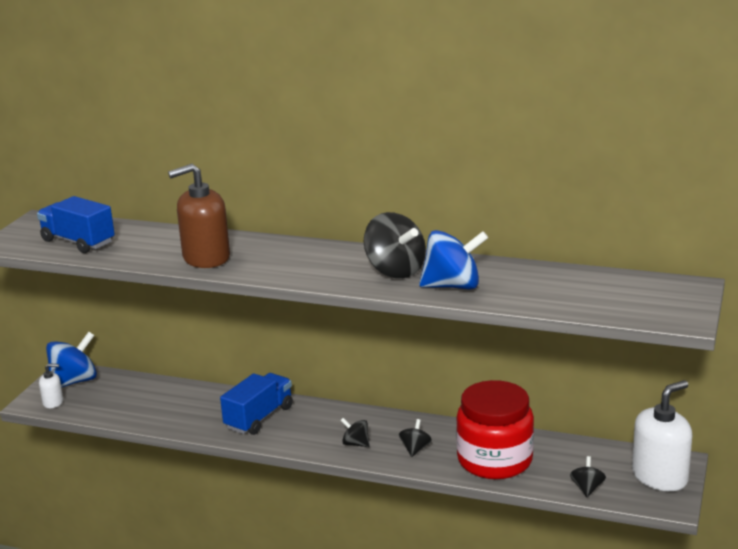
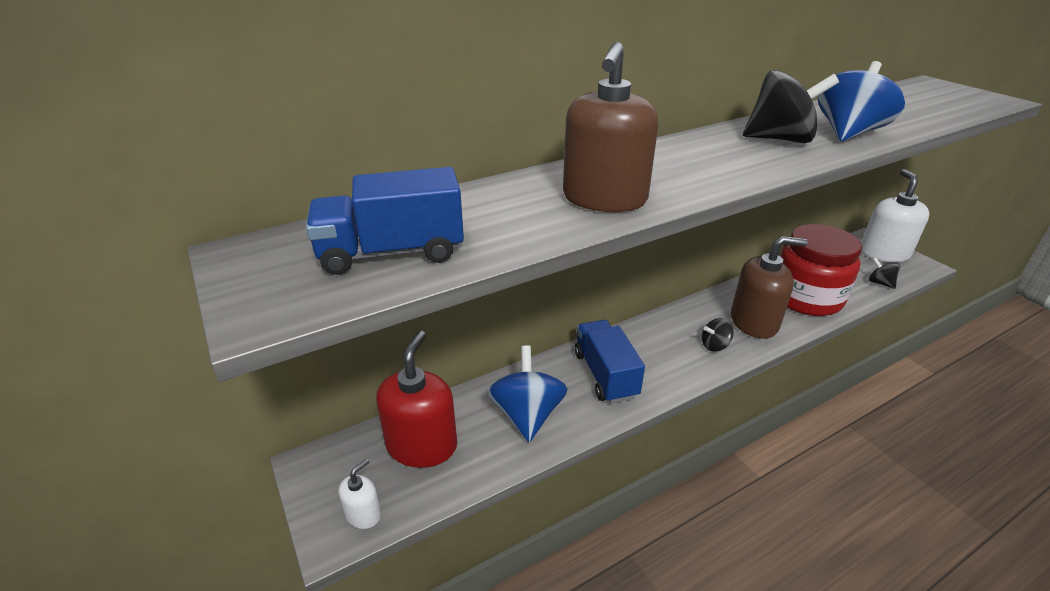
camera: 50 degrees left, 10 degrees up
blue spinning top [46,332,97,387] -> blue spinning top moved to [487,345,568,442]
black spinning top [399,419,432,457] -> brown soap dispenser [731,236,808,339]
none -> red soap dispenser [376,331,457,468]

